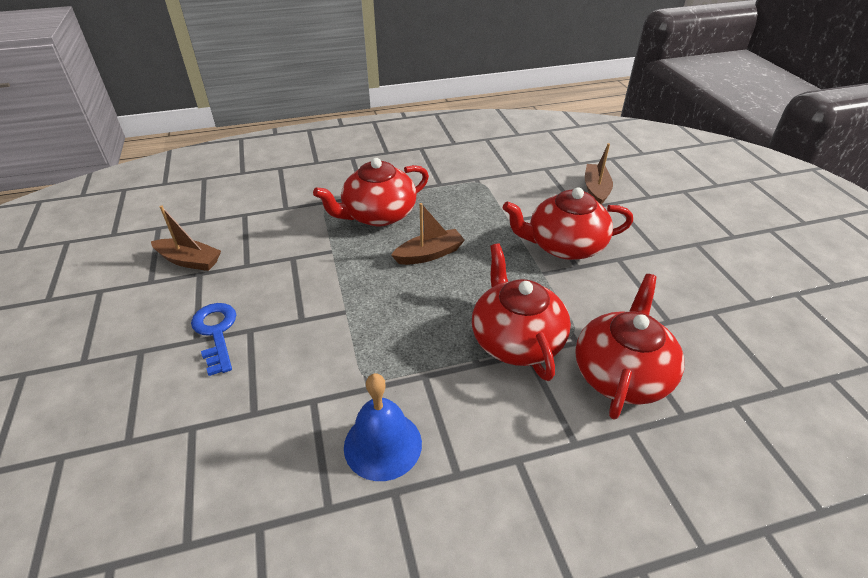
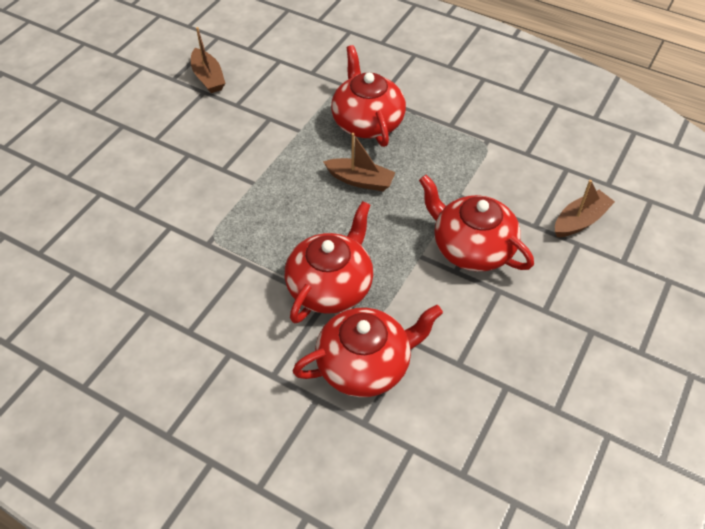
camera: 45 degrees right, 10 degrees up
blue key [191,303,236,376] -> none
red teapot [313,158,429,226] -> red teapot turned 60 degrees clockwise [331,45,406,147]
blue bell [344,373,422,481] -> none

